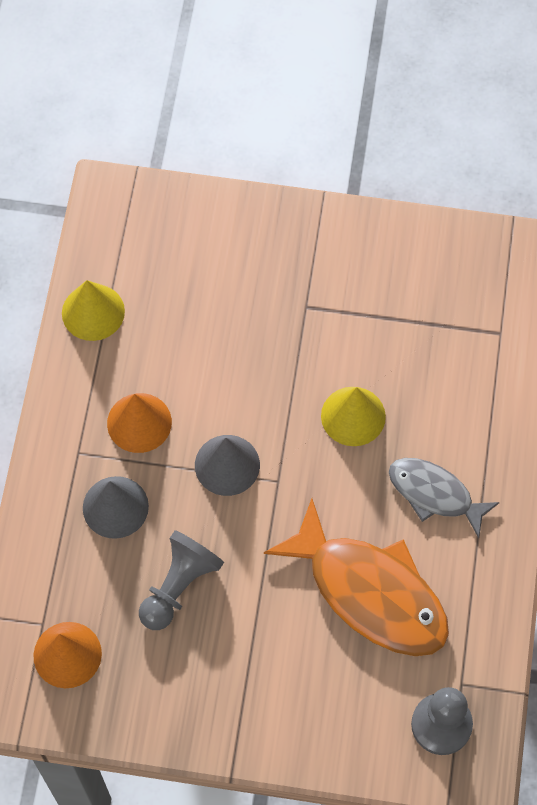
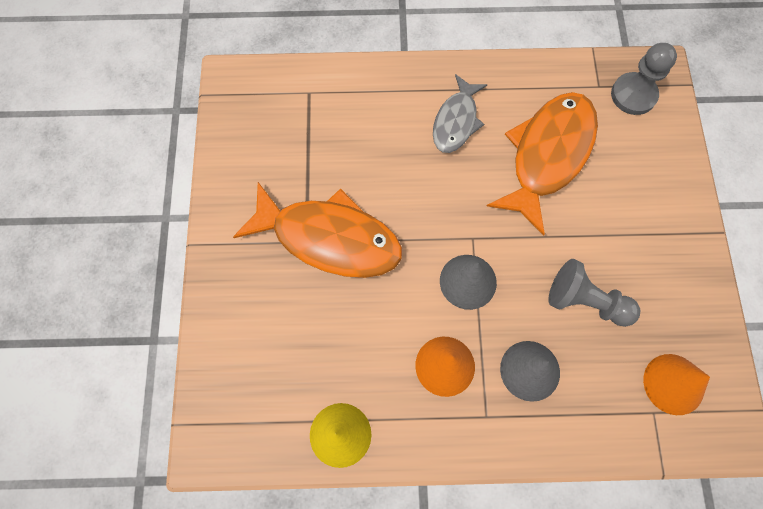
camera: 100 degrees left, 5 degrees up
yellow cone [321,387,386,446] -> none
none -> orange fish [233,182,402,278]

